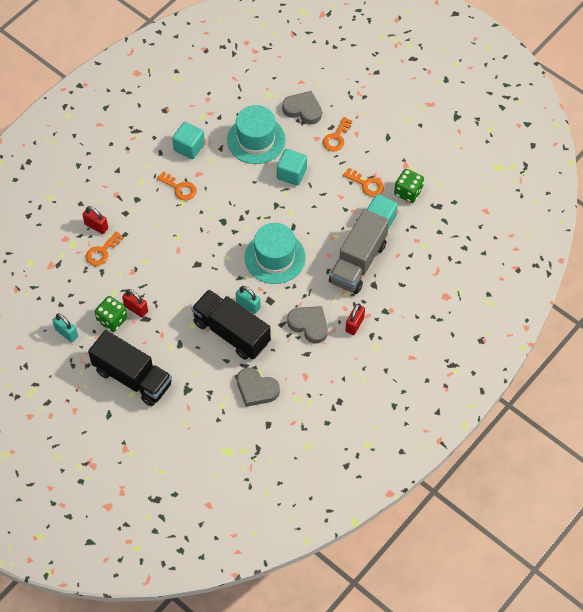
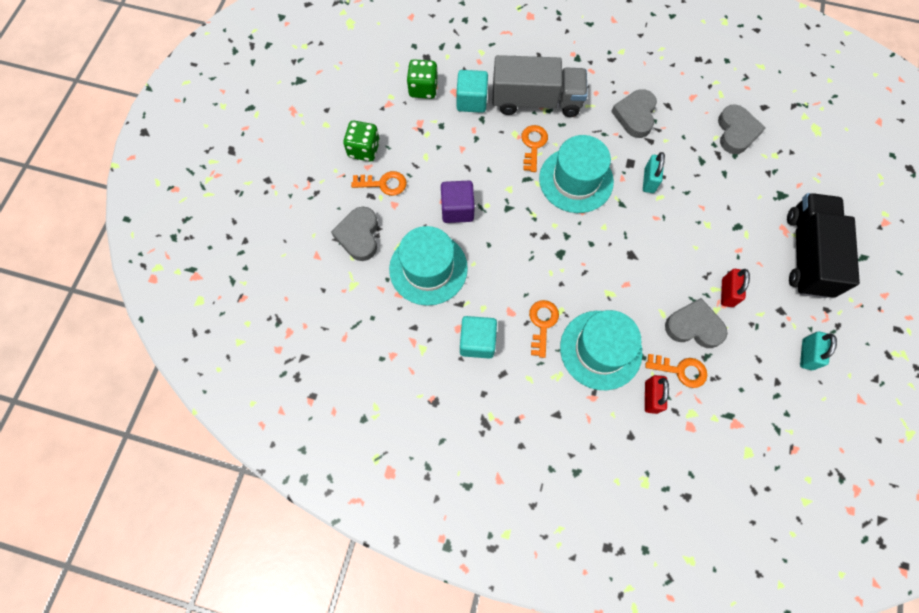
camera: 115 degrees left, 10 degrees up
green dice [95,296,128,332] -> green dice moved to [343,121,380,162]
black truck [191,290,271,360] -> none
turquoise cube [277,149,307,186] -> purple cube [441,181,475,223]
orange key [343,168,384,197] -> orange key moved to [521,125,548,172]
red padlock [345,304,365,335] -> none
none -> turquoise hat [560,310,642,390]
none -> grey heart [665,298,728,348]

